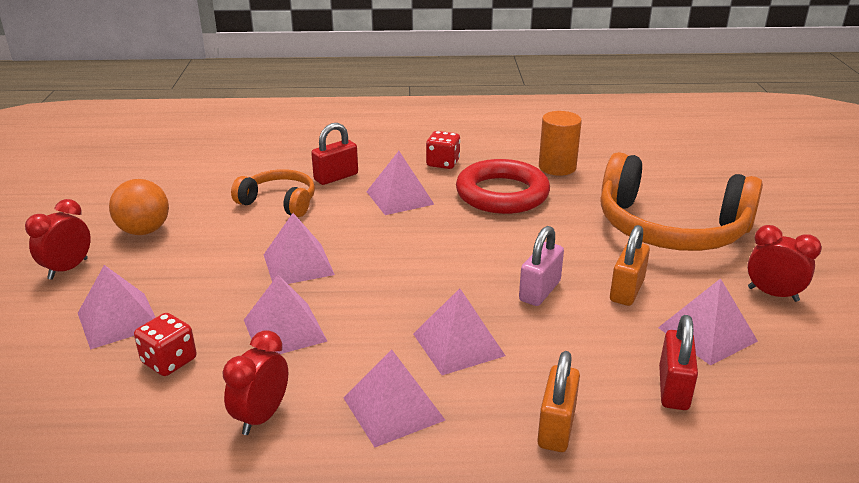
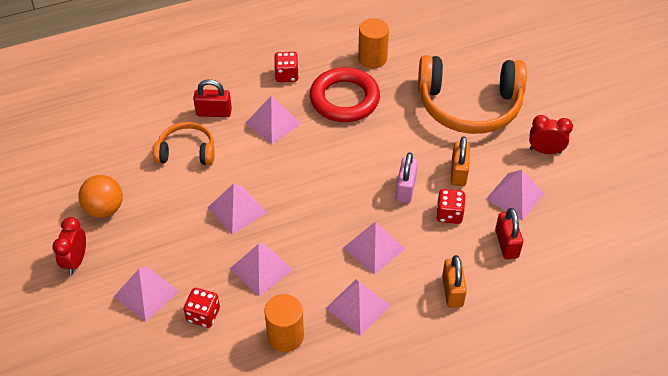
camera: 20 degrees left, 20 degrees up
red clock [223,330,288,435] -> orange cylinder [264,294,304,352]
red padlock [311,123,358,185] -> red padlock turned 60 degrees clockwise [193,79,232,117]
none -> red dice [436,189,465,224]

